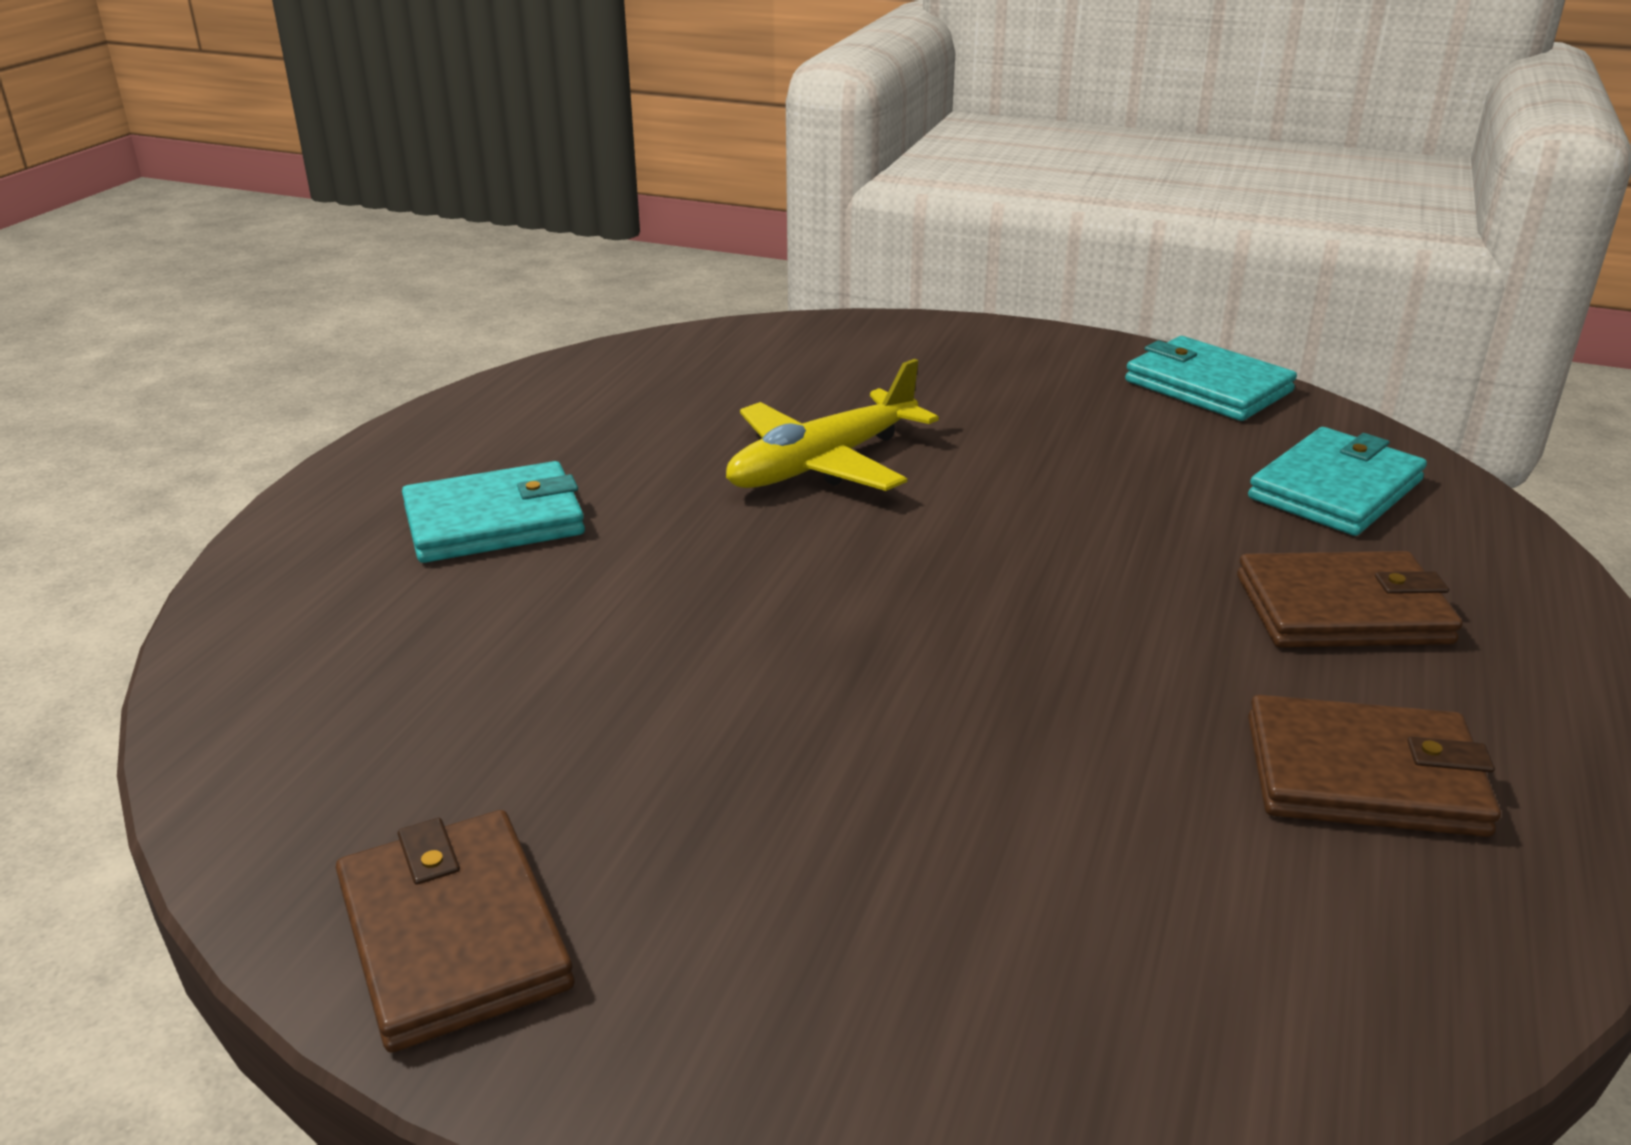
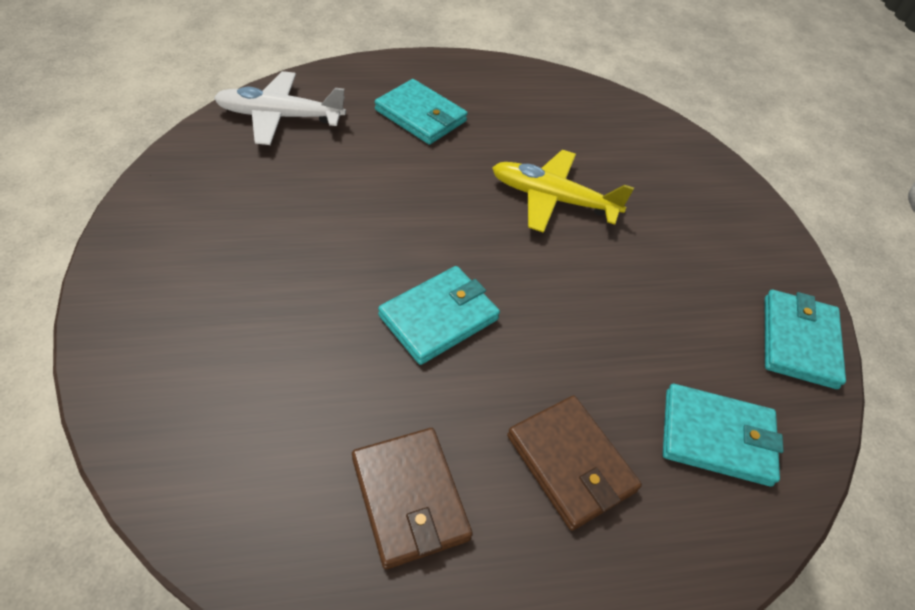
camera: 55 degrees right, 20 degrees up
brown wallet [336,810,574,1053] -> none
none -> white plane [214,71,346,145]
none -> turquoise wallet [378,266,500,365]

